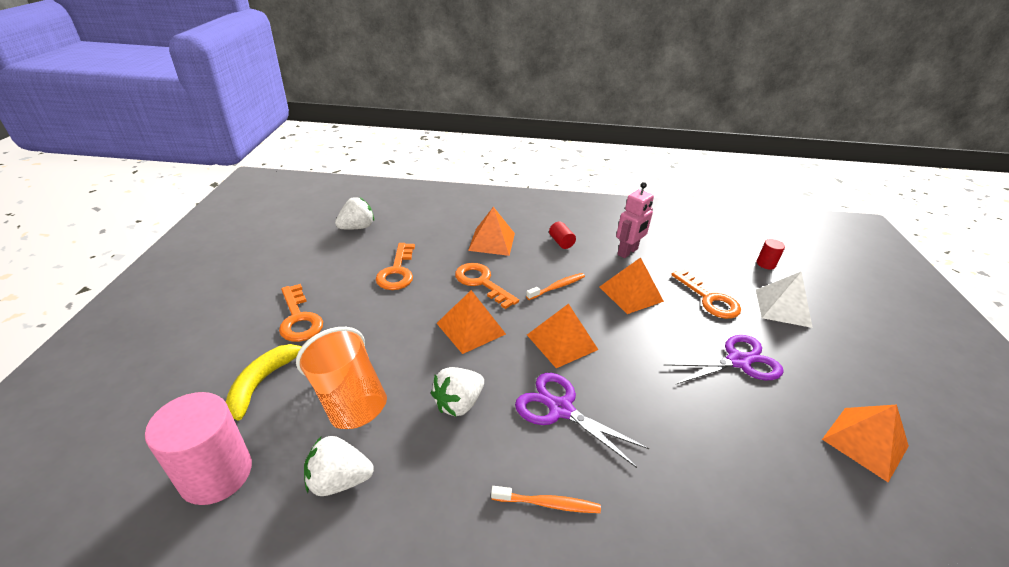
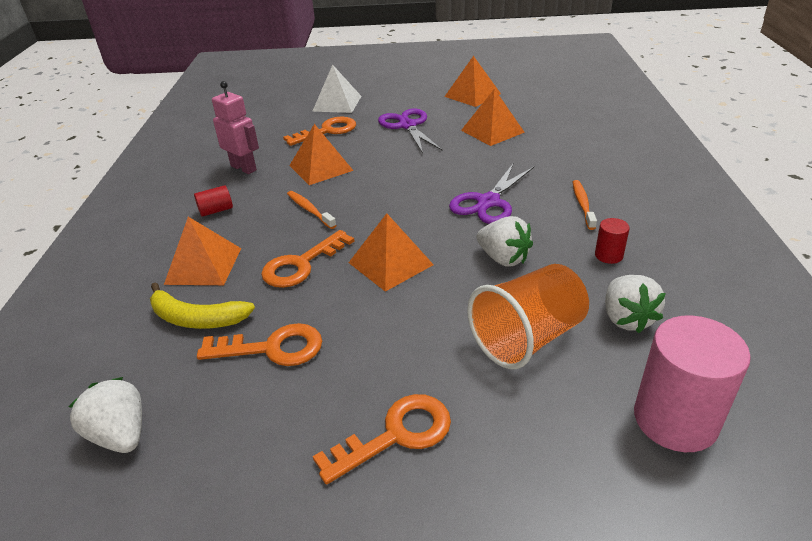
camera: 90 degrees left, 0 degrees up
yellow banana [226,344,302,420] -> yellow banana moved to [150,282,255,329]
orange pyramid [527,304,598,368] -> orange pyramid moved to [461,89,525,146]
red cylinder [757,239,785,269] -> red cylinder moved to [595,218,630,264]

